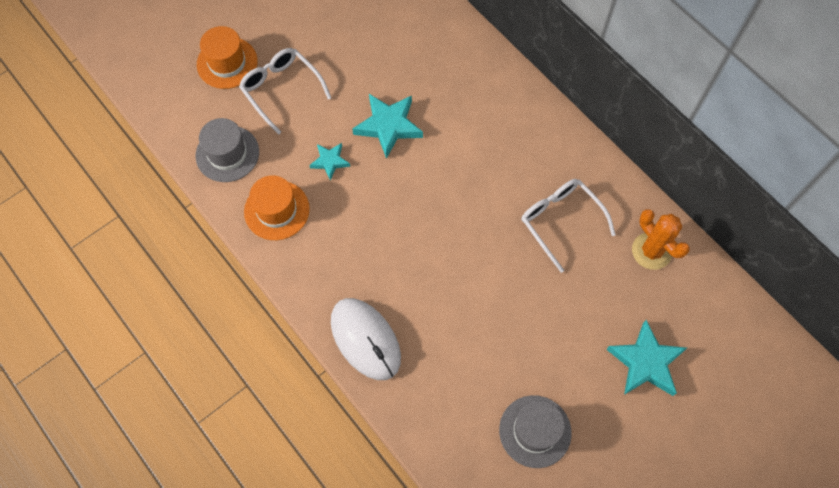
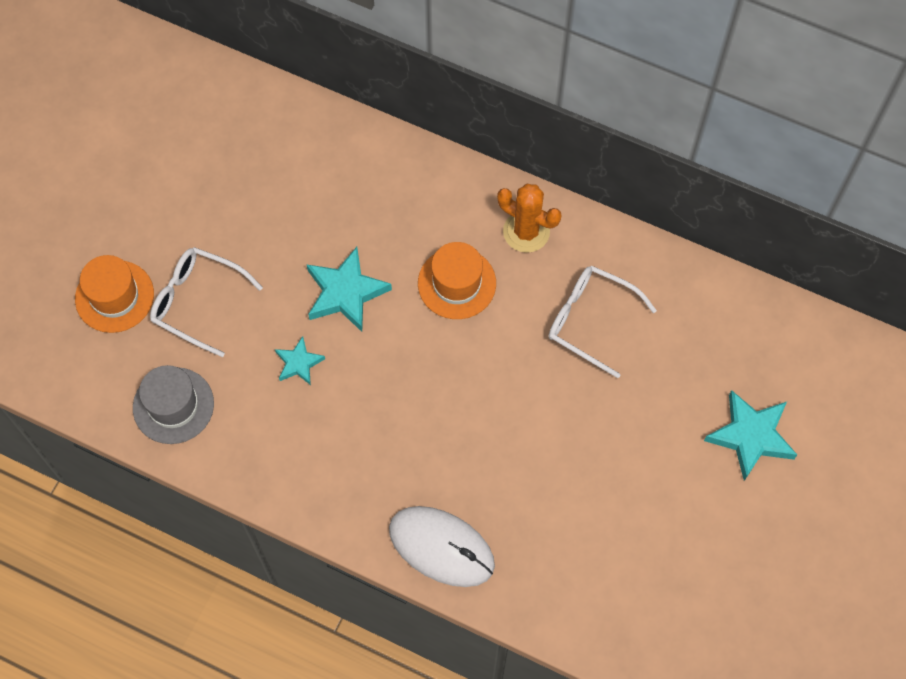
camera: 25 degrees left, 0 degrees up
orange hat [244,175,310,240] -> orange hat moved to [418,242,496,319]
grey hat [499,395,572,468] -> none
orange cactus [632,209,690,270] -> orange cactus moved to [497,184,561,253]

